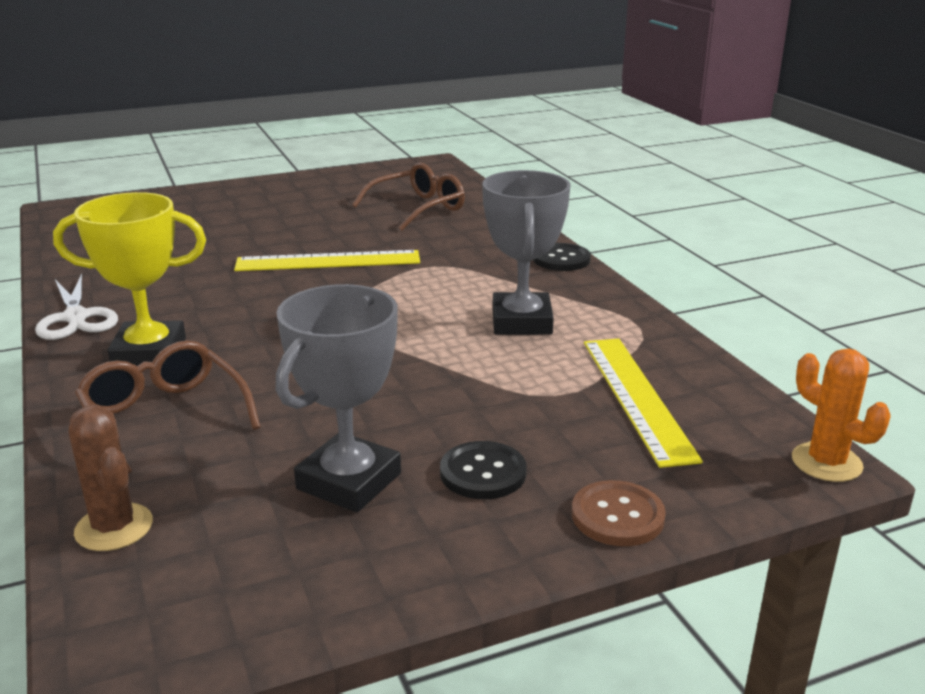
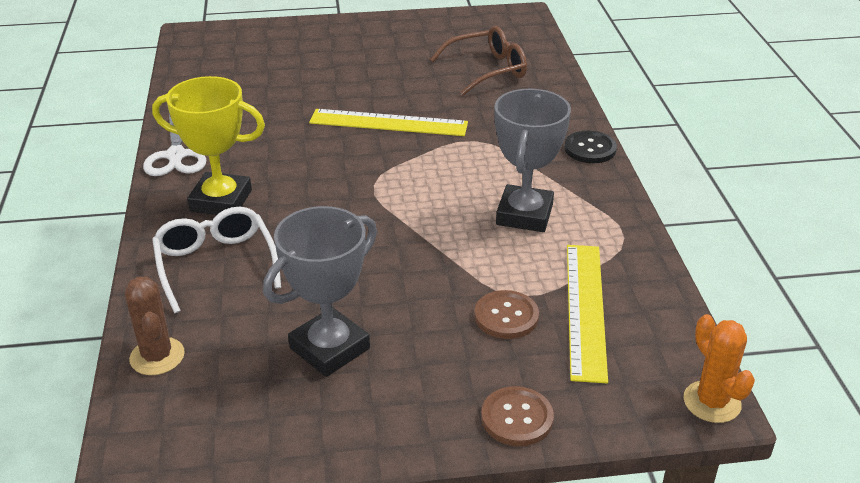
camera: 15 degrees right, 10 degrees up
brown glasses [75,340,261,474] -> white glasses [152,207,281,313]
black button [440,441,527,499] -> none
none -> brown button [474,290,539,339]

